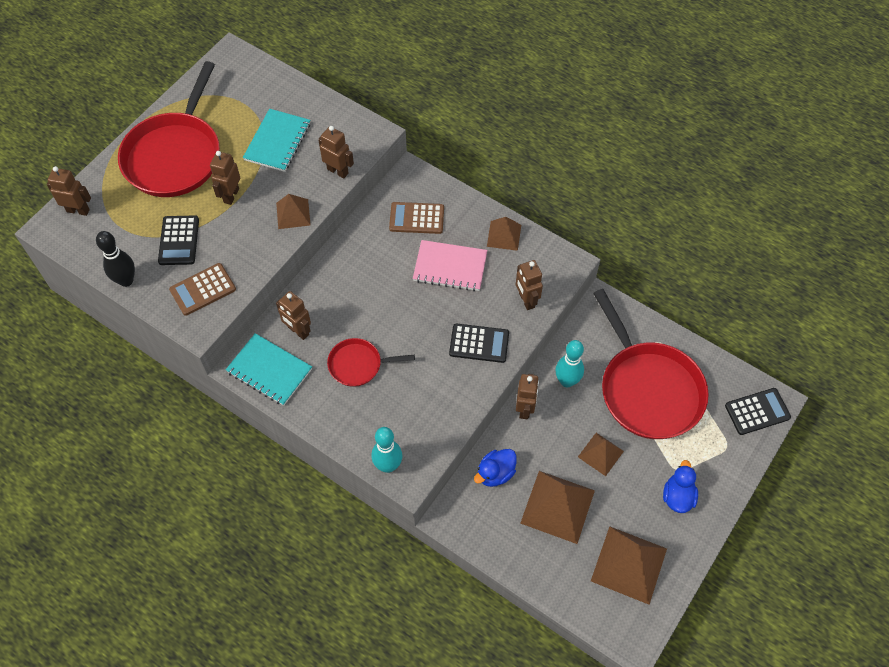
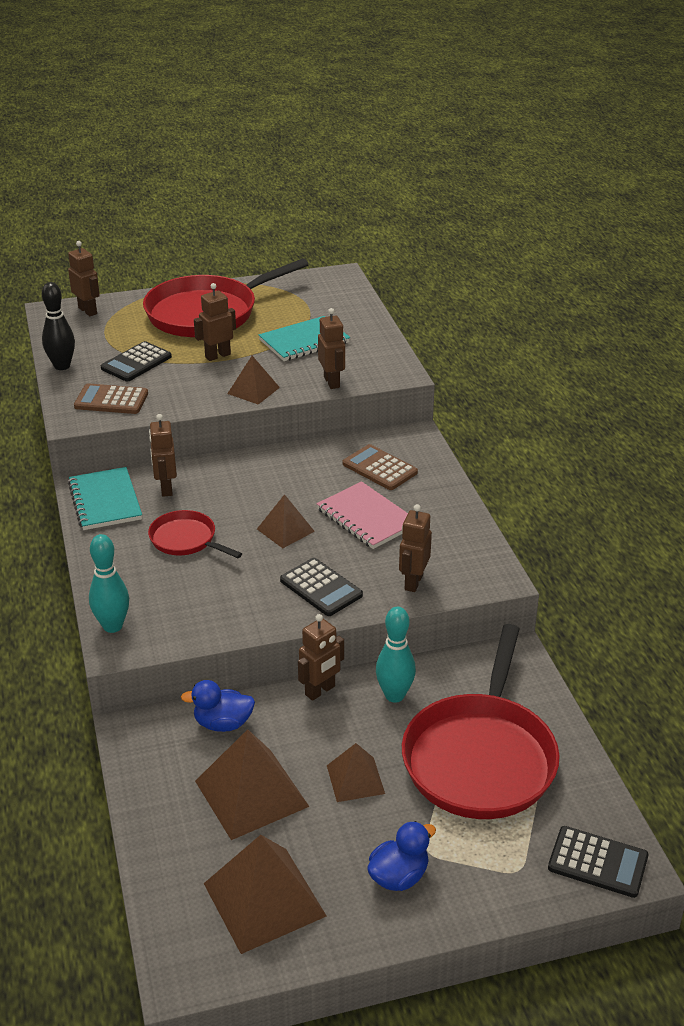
camera: 40 degrees right, 25 degrees down
brown pyramid [487,217,521,251] -> brown pyramid moved to [257,494,315,548]

